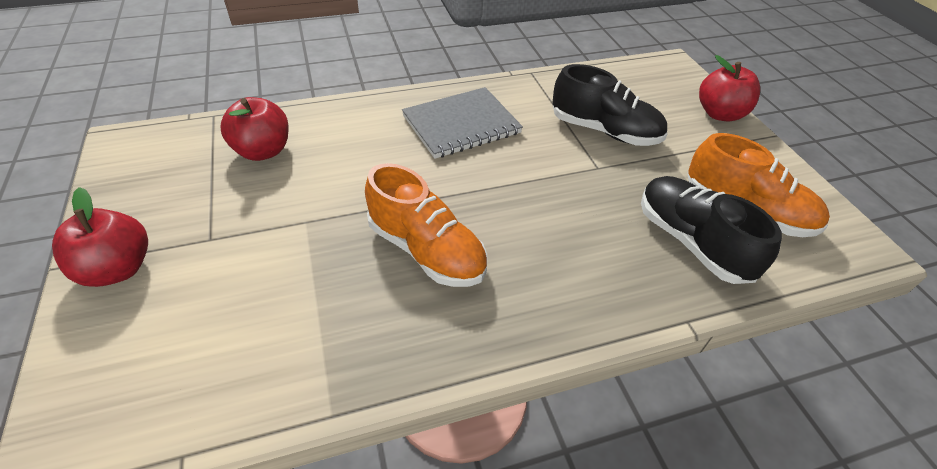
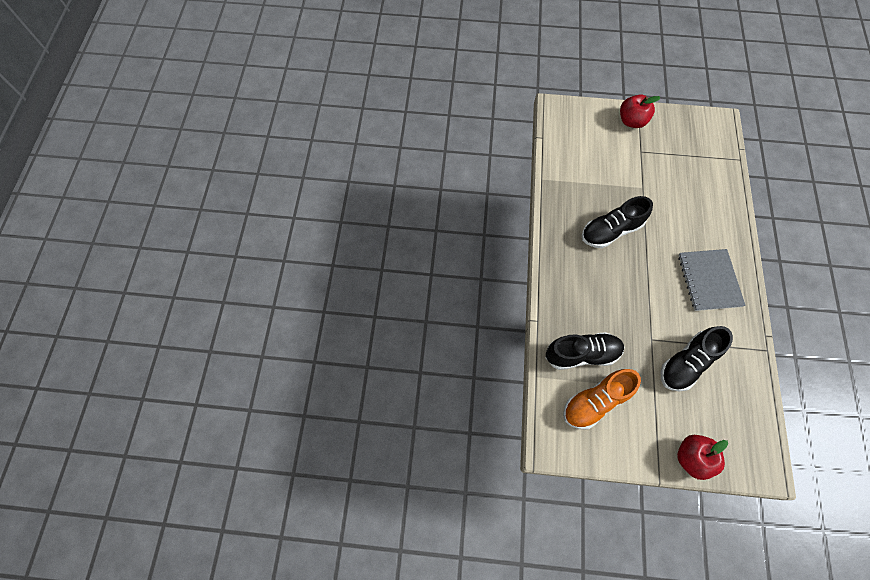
camera: 115 degrees right, 20 degrees up
red apple [220,97,289,161] -> none
orange shoe [365,163,487,287] -> black shoe [582,196,653,248]

